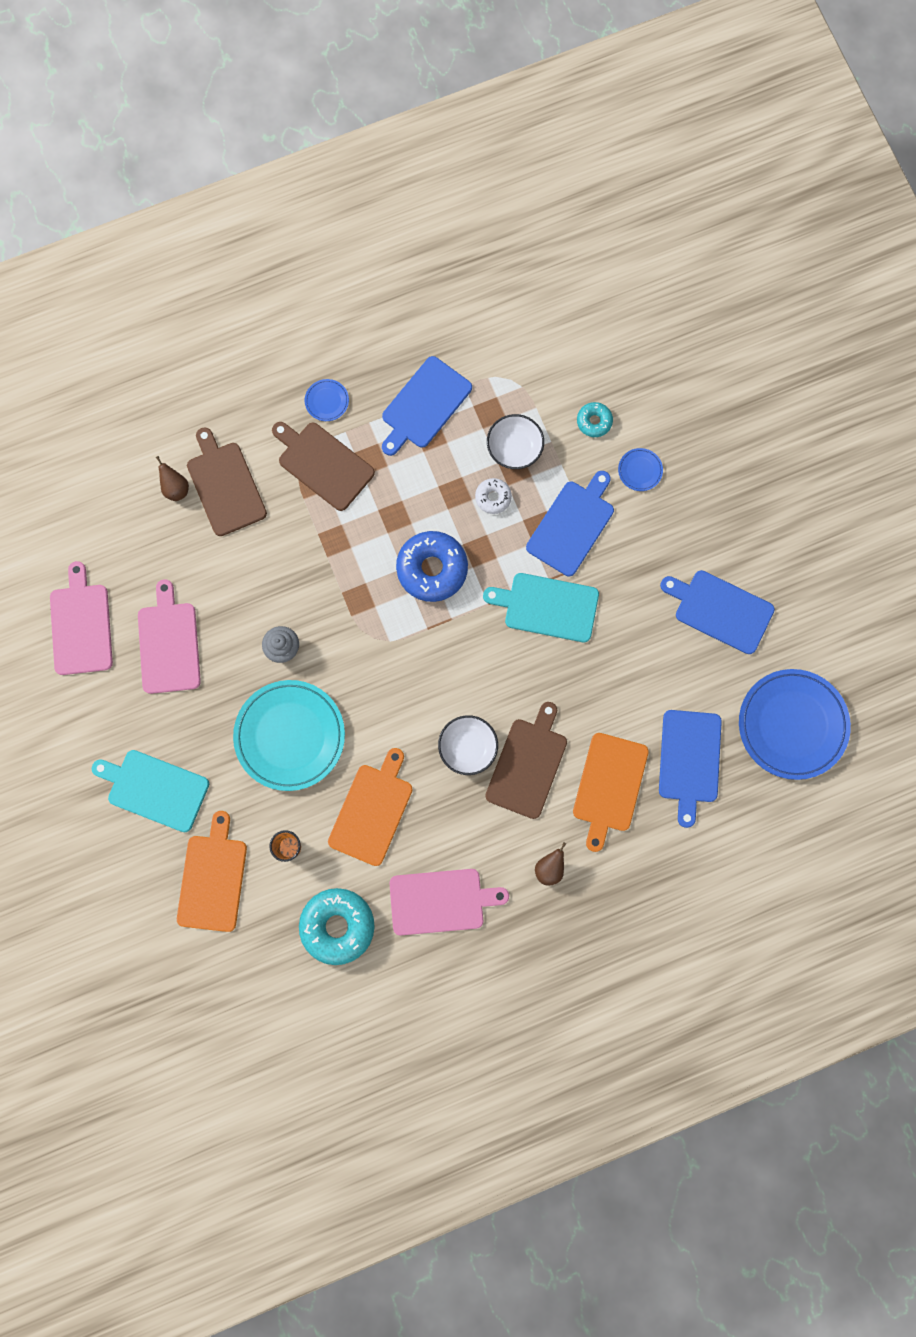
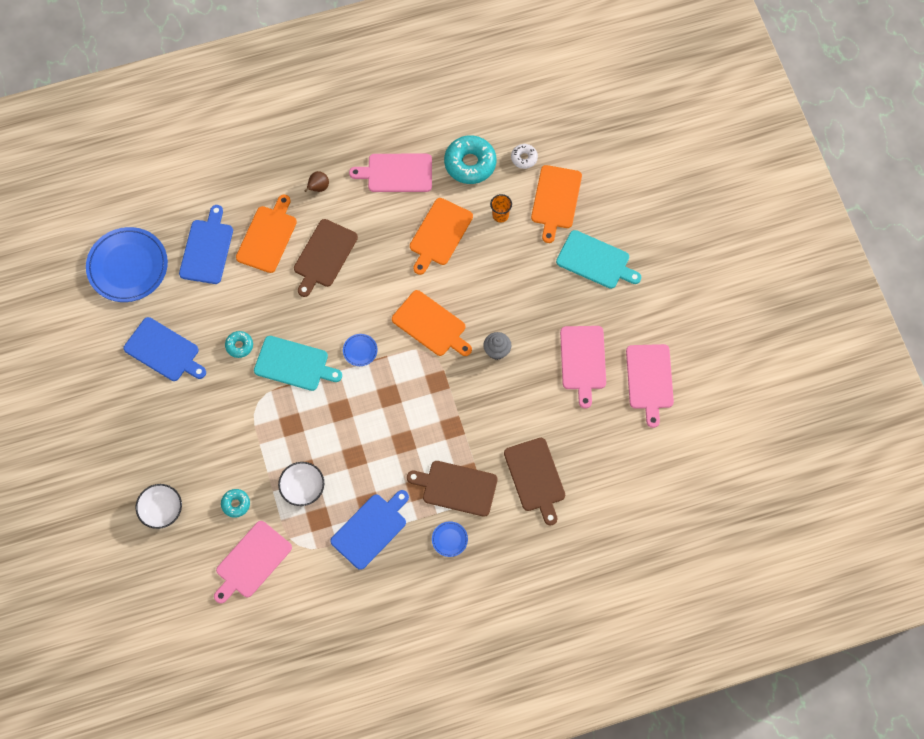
camera: 175 degrees left, 10 degrees down
brown pear [156,456,189,501] -> none
turquoise plate [233,680,345,791] -> none
brown cutting board [272,422,375,511] -> brown cutting board turned 150 degrees clockwise [407,461,498,517]
blue donut [396,531,468,602] -> none
white bowl [438,715,498,775] -> white bowl moved to [136,484,182,529]
white donut [475,478,512,514] -> white donut moved to [511,144,538,169]
blue cutting board [526,471,614,576] -> none
blue plate [618,448,663,491] -> blue plate moved to [343,334,377,366]
none -> pink cutting board [214,521,292,604]
none -> turquoise donut [225,331,253,358]
none -> orange cutting board [392,290,472,356]

